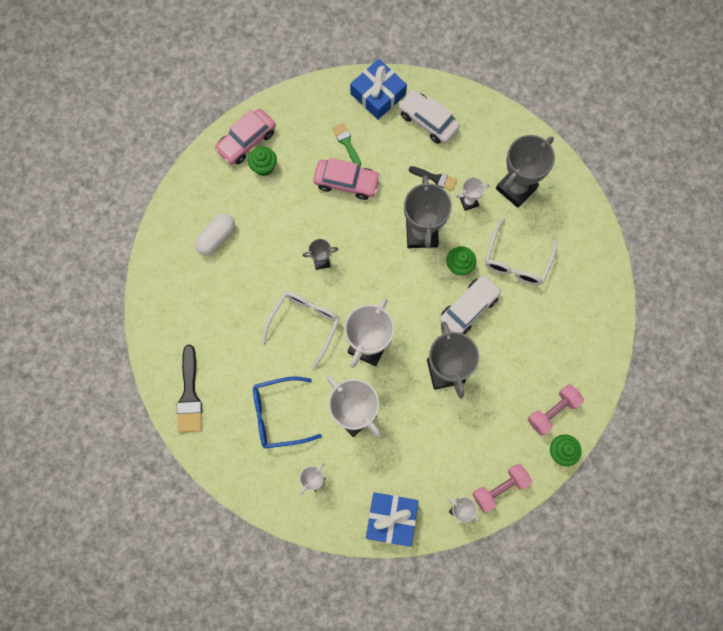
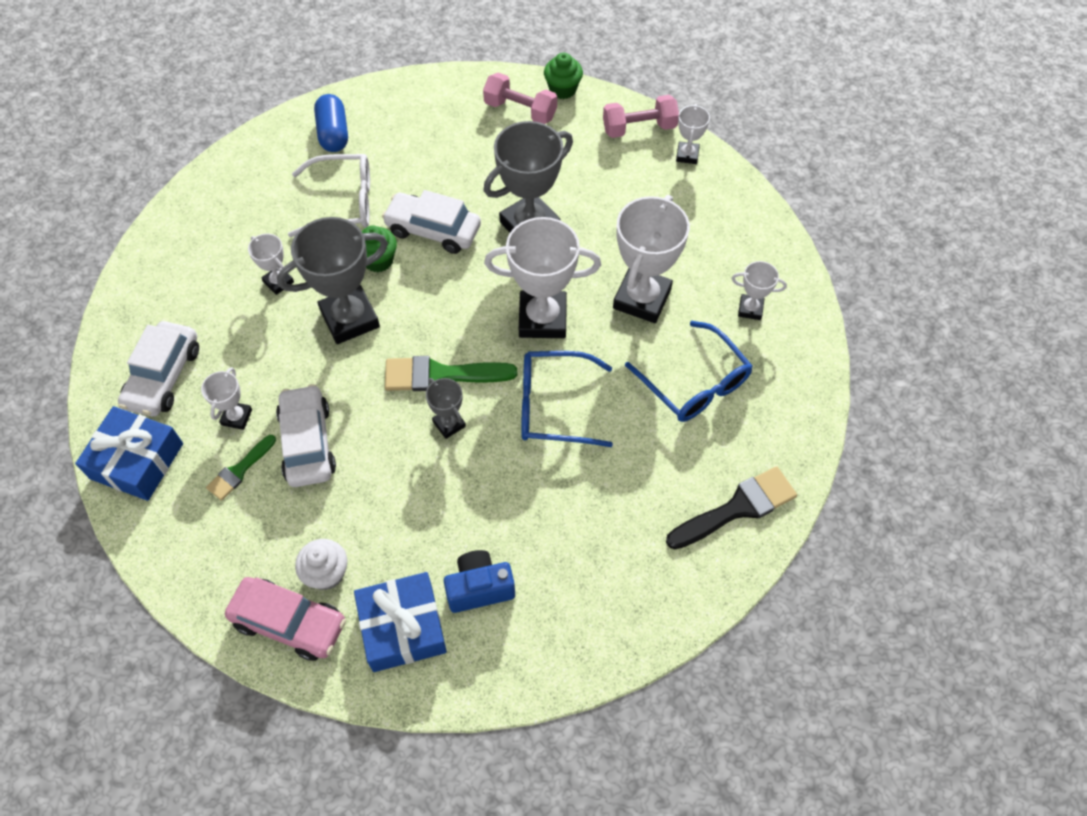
camera: 115 degrees left, 15 degrees down
white capsule [195,213,235,255] -> blue camera [444,550,515,613]
green cupcake [248,146,277,176] -> white cupcake [295,539,347,590]
white glasses [261,292,340,370] -> blue glasses [521,351,613,447]
pink car [313,158,381,200] -> white car [276,384,336,487]
blue gift [366,492,418,547] -> blue gift moved to [354,572,447,672]
black brush [409,166,457,191] -> none
pink dumbbell [473,464,532,512] -> pink dumbbell turned 45 degrees counterclockwise [603,95,679,138]
grey trophy [496,135,555,208] -> none
none -> white trophy [201,367,252,430]
none -> blue capsule [314,94,348,152]
none -> green brush [385,356,517,391]

